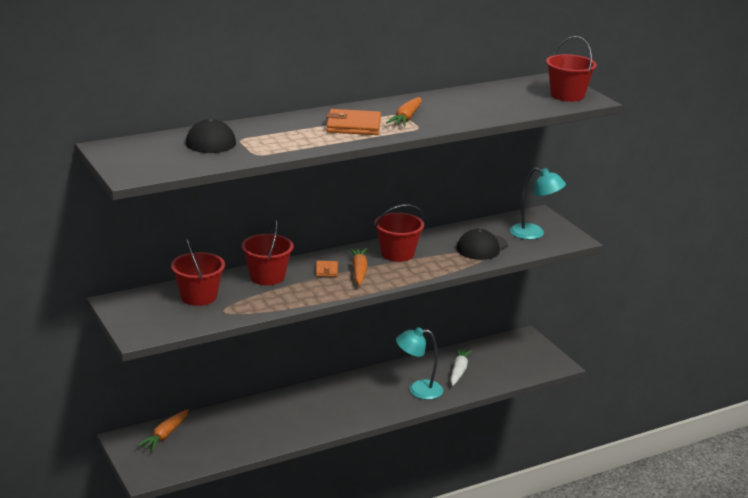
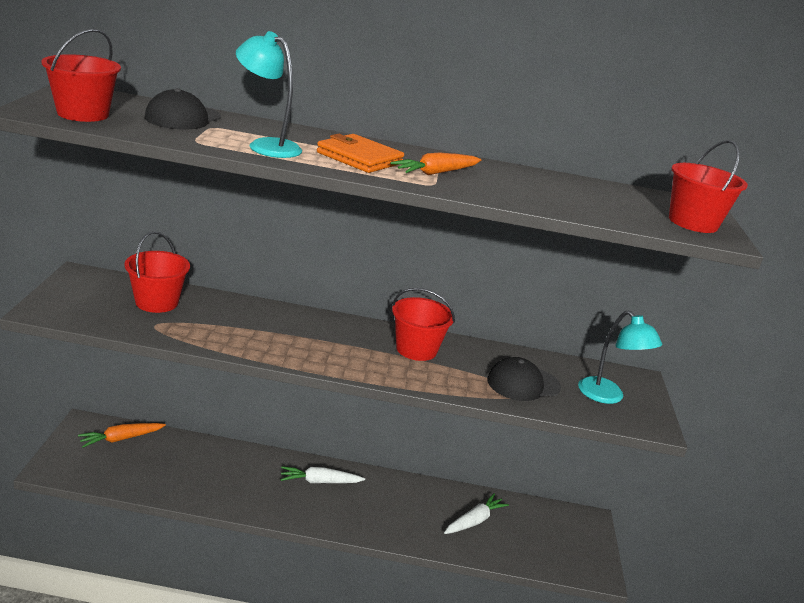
camera: 30 degrees right, 0 degrees up
red bucket [241,220,294,285] -> red bucket moved to [41,29,121,122]
orange wallet [316,261,338,277] -> none
orange carrot [349,248,368,286] -> none
turquoise lamp [396,327,443,400] -> turquoise lamp moved to [236,31,302,158]
none -> white carrot [281,467,365,483]

